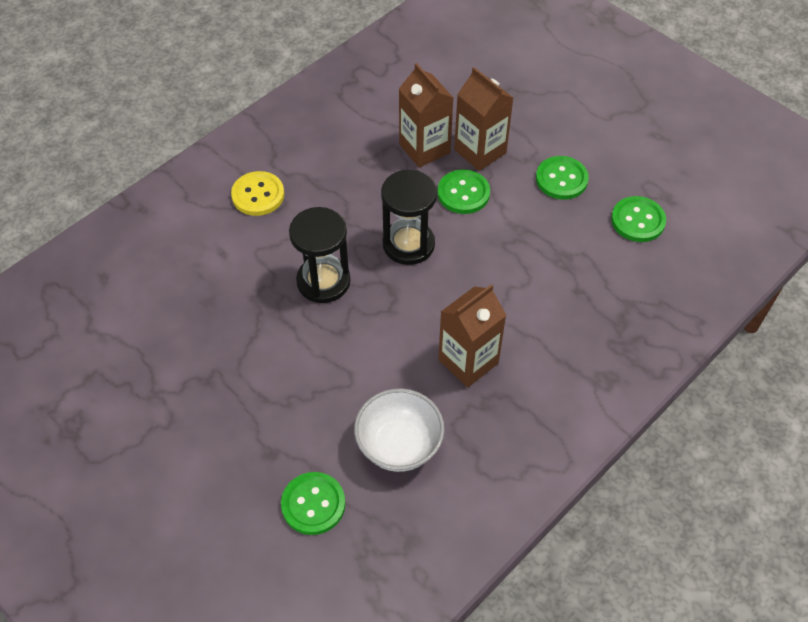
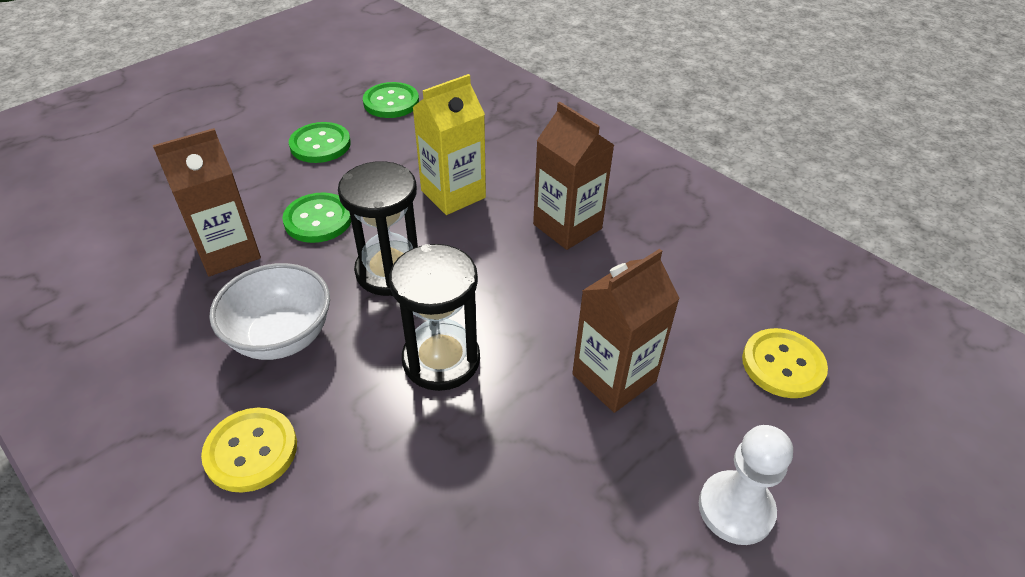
camera: 90 degrees left, 10 degrees down
green button [281,472,345,535] -> yellow button [742,328,828,398]
white bowl [354,388,445,472] -> white bowl moved to [209,263,330,360]
brown carton [454,67,513,171] -> brown carton moved to [572,249,680,413]
none -> yellow carton [412,74,486,215]
none -> white pawn [699,425,793,545]

